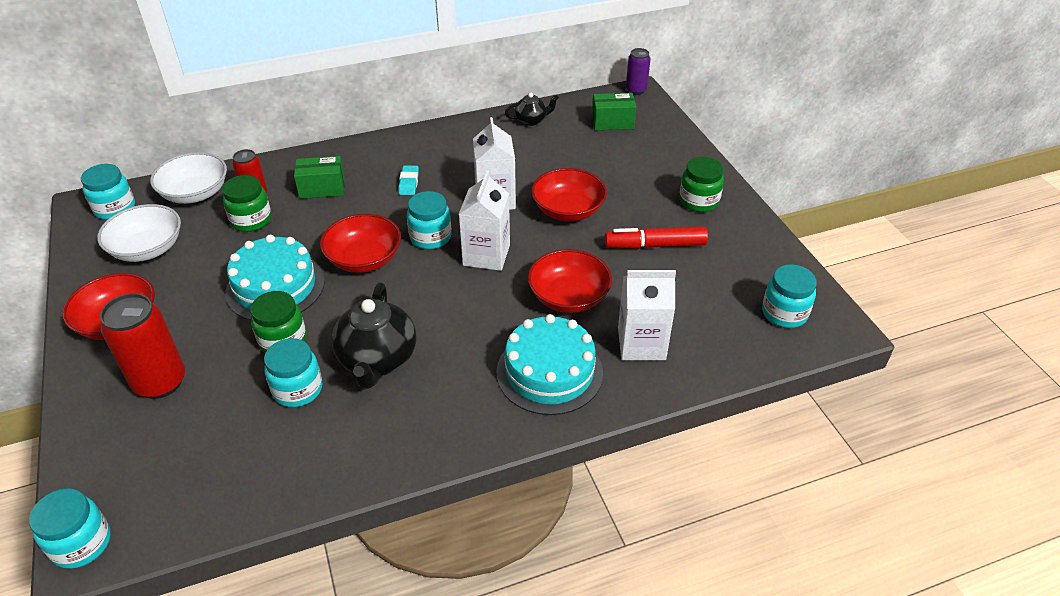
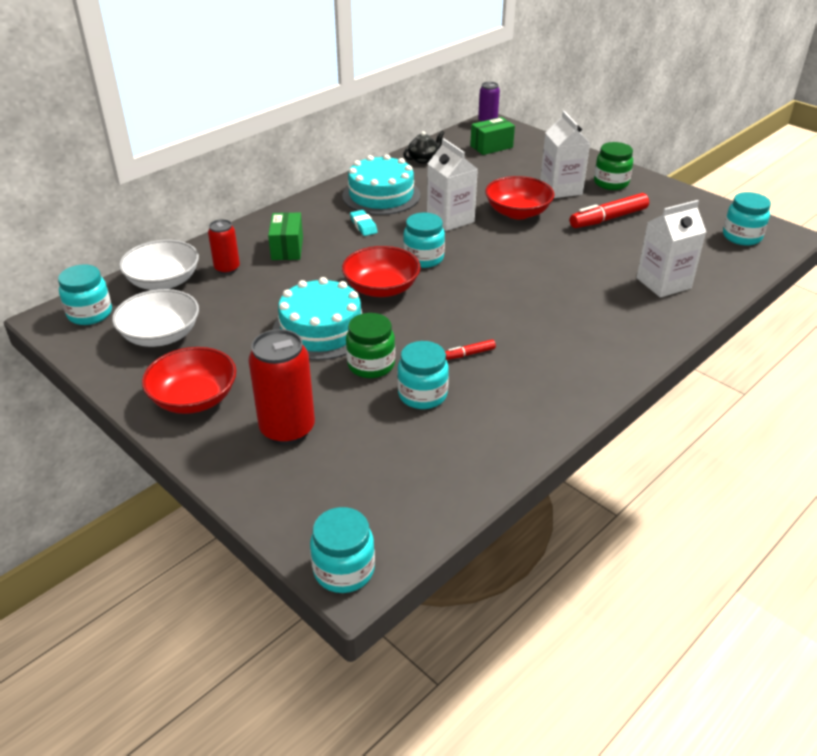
camera: 25 degrees left, 5 degrees down
green jar [222,175,272,232] -> none
green box [294,156,345,199] -> green box turned 60 degrees counterclockwise [268,212,303,260]
black teapot [332,283,416,389] -> red marker [445,339,496,360]
white carton [459,170,510,271] -> white carton moved to [540,111,590,198]
turquoise cake [496,314,603,415] -> turquoise cake moved to [342,154,420,215]
red bowl [528,249,612,313] -> none

